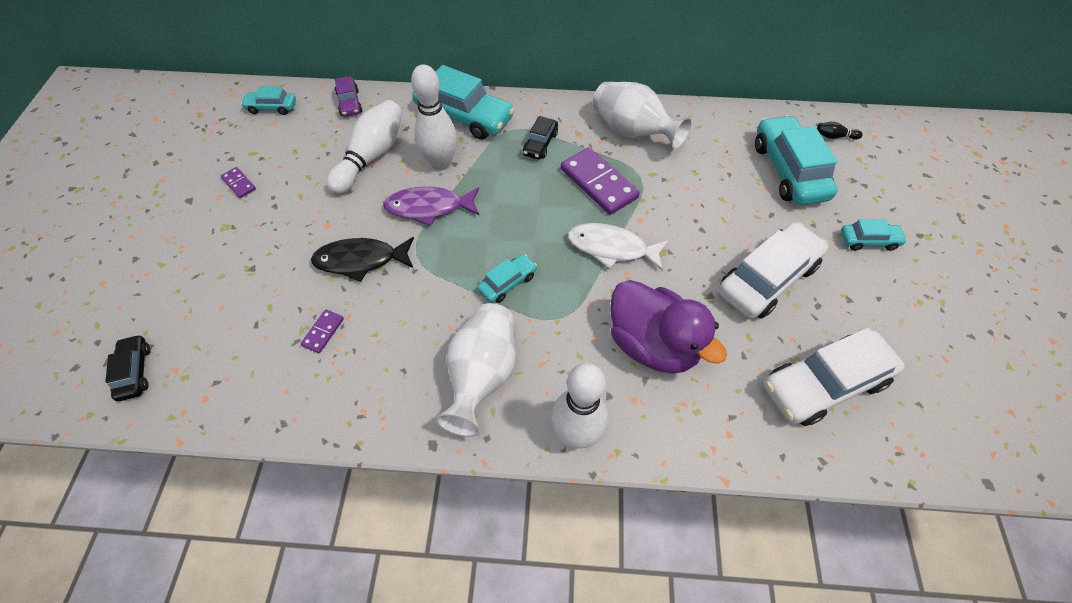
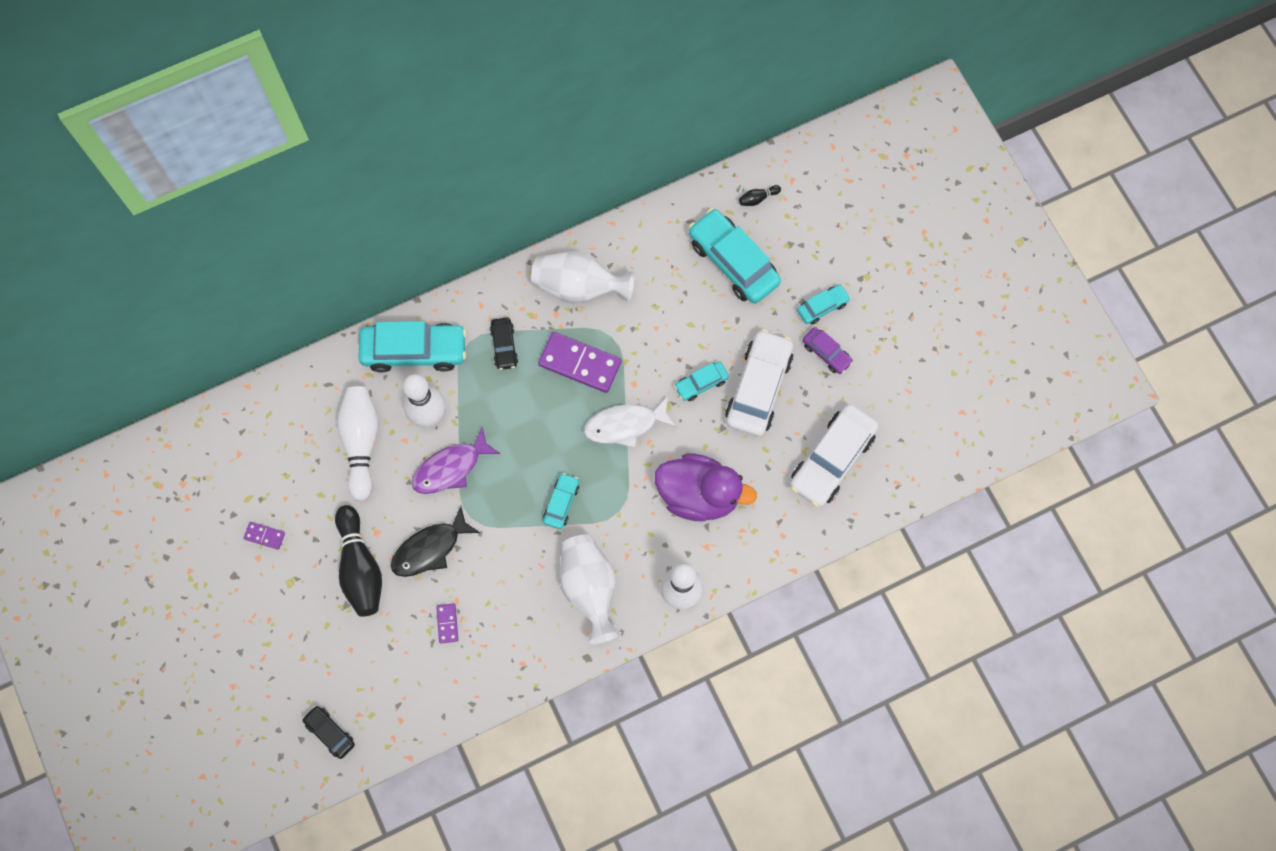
camera: 30 degrees left, 15 degrees up
turquoise car [241,86,296,115] -> turquoise car moved to [674,361,729,401]
purple car [335,76,362,117] -> purple car moved to [802,327,853,374]
none -> black bowling pin [335,505,382,617]

